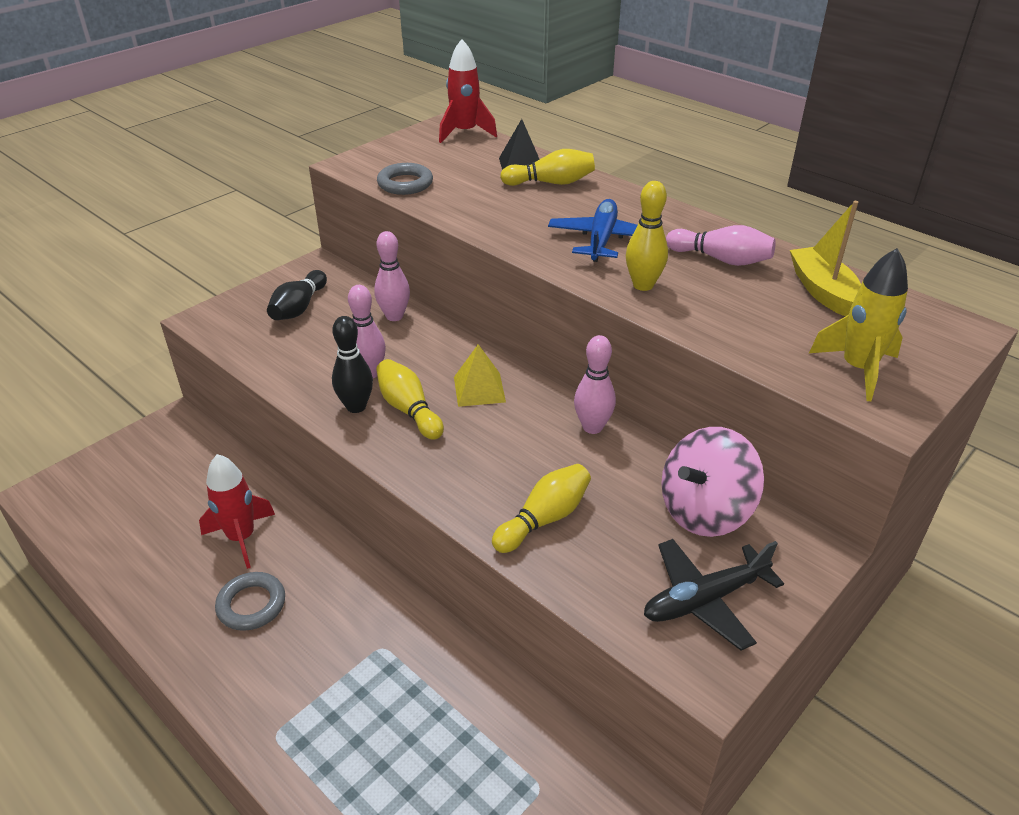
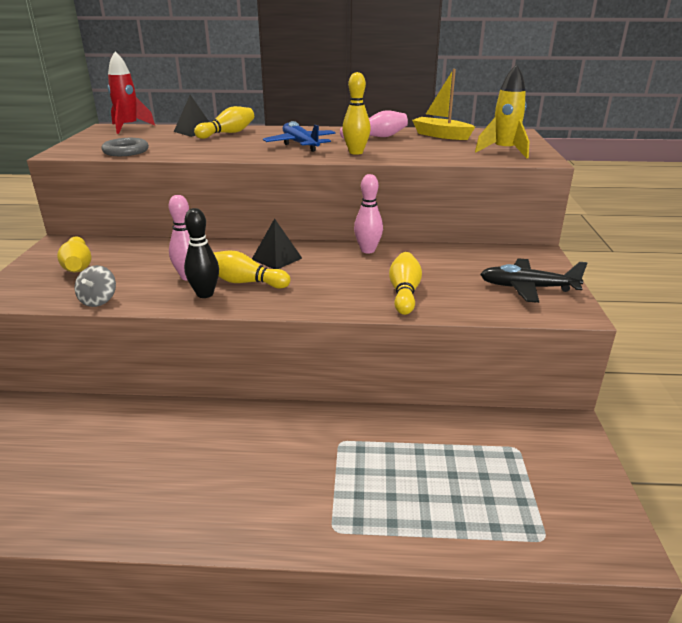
camera: 40 degrees left, 10 degrees down
red rocket [199,454,275,569] -> none
grey ring [215,572,285,631] -> none
black bowling pin [267,270,327,320] -> yellow bowling pin [57,236,91,272]
pink bowling pin [374,231,410,321] -> none
yellow pyramid [454,344,506,407] -> black pyramid [252,218,302,269]
black plane [644,539,784,650] -> black plane turned 75 degrees clockwise [480,258,587,303]
pink spinning top [661,427,764,537] -> none
none -> grey spinning top [75,265,116,307]

